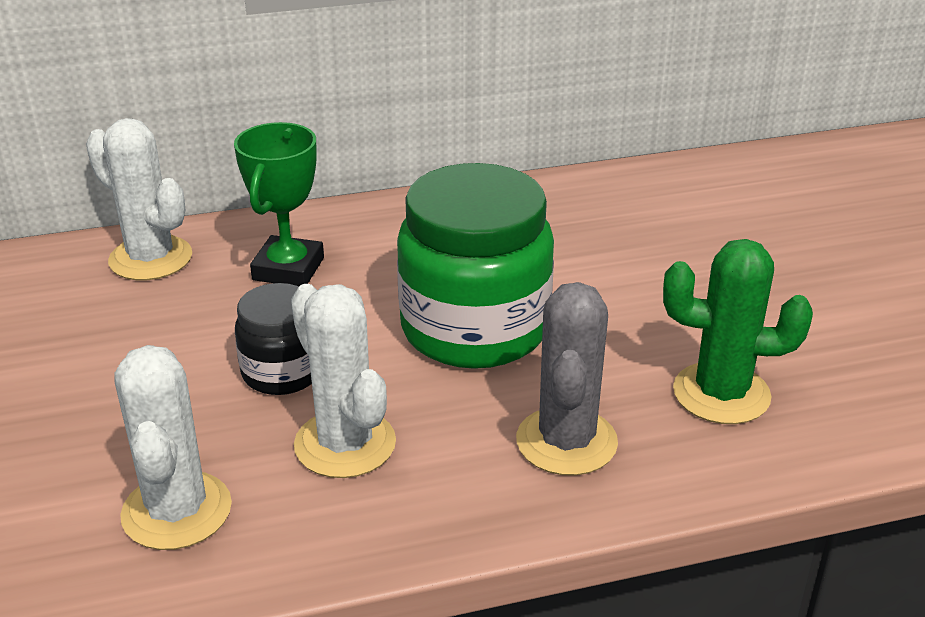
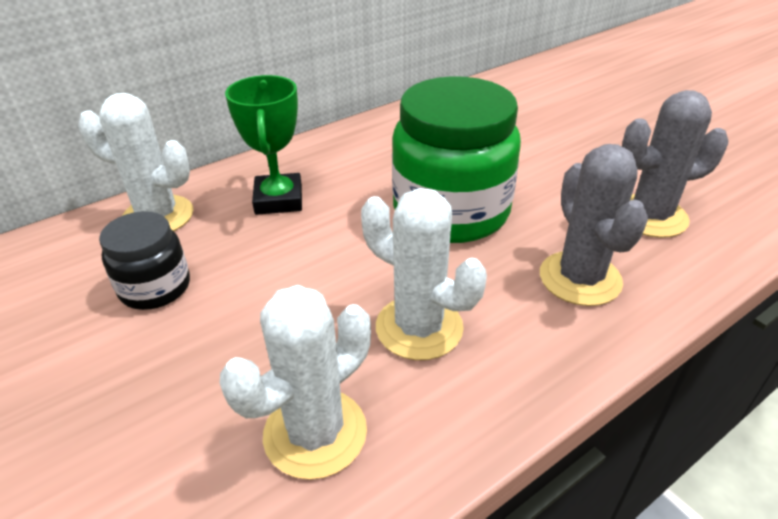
camera: 20 degrees left, 5 degrees up
white cactus [114,345,232,550] -> white cactus turned 75 degrees clockwise [220,285,371,480]
black jar [235,283,312,395] -> black jar moved to [99,211,190,310]
green cactus [663,239,813,424] -> grey cactus [622,90,728,238]

